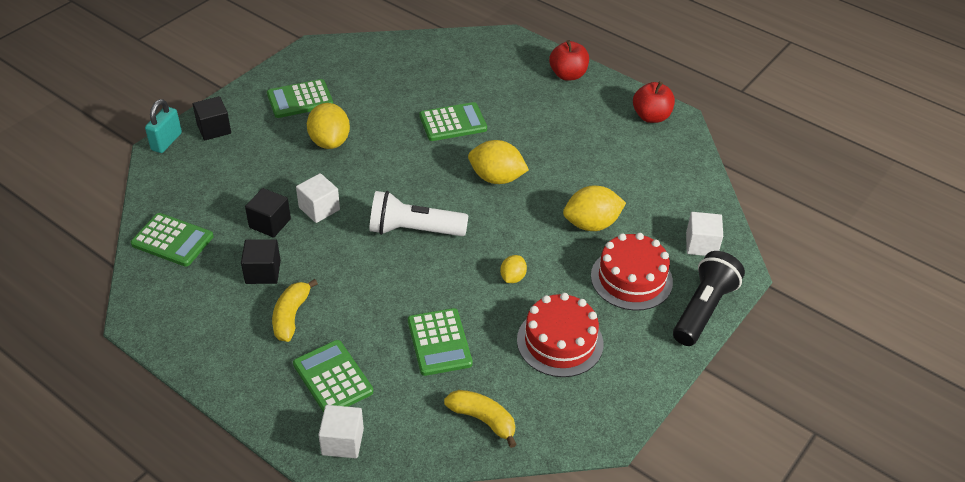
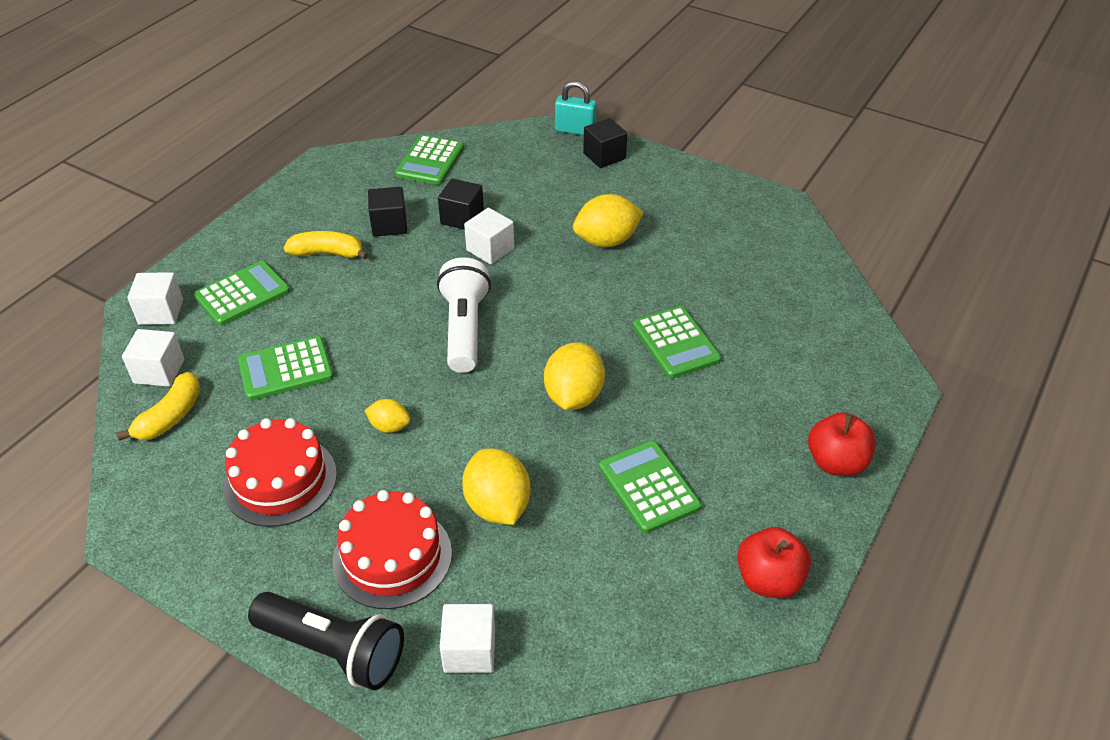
camera: 85 degrees right, 0 degrees up
green calculator [267,79,333,118] -> green calculator moved to [599,440,701,533]
none -> white cube [122,329,184,387]

